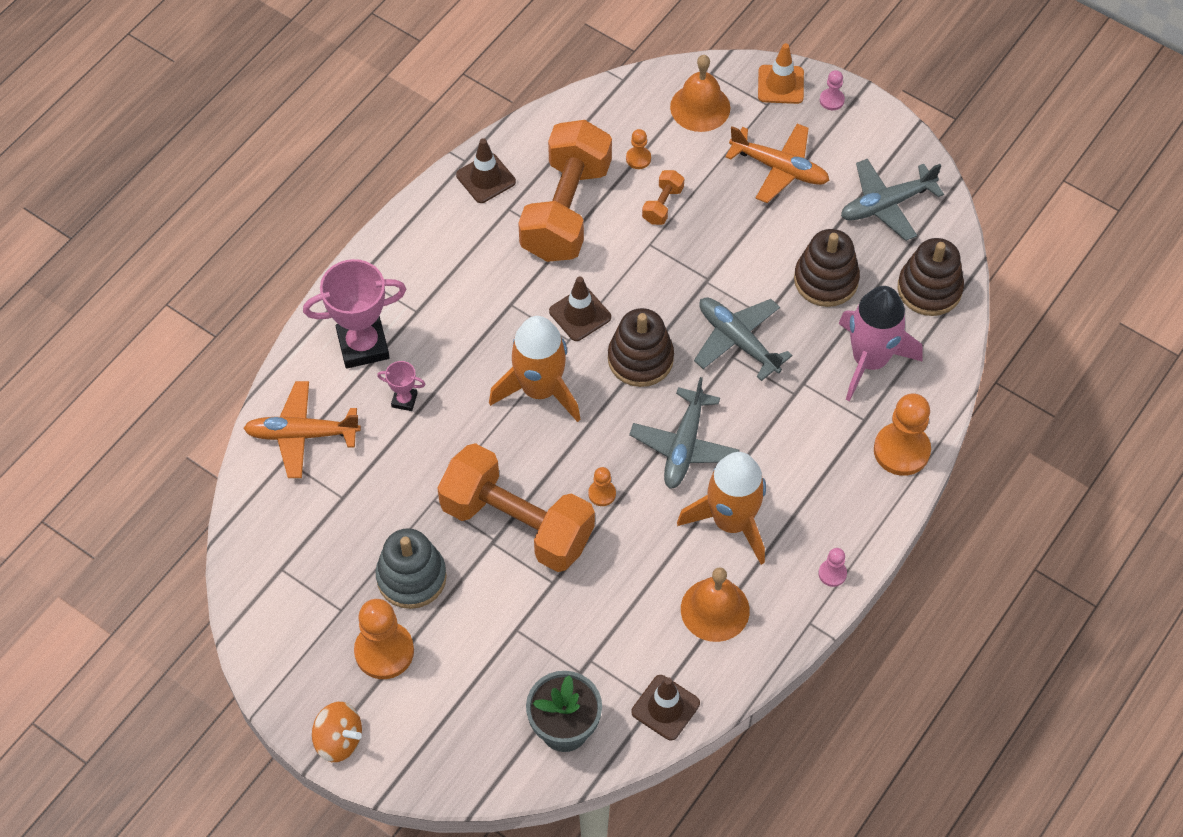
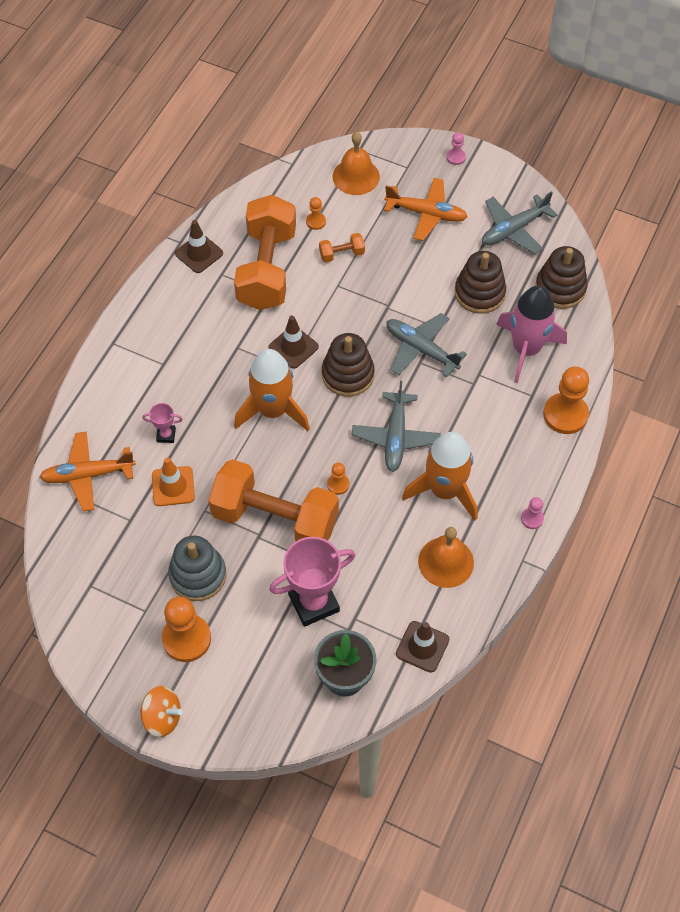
camera: 10 degrees left, 0 degrees up
pink trophy [303,259,406,369] -> pink trophy moved to [269,537,355,627]
orange dumbbell [642,170,684,225] -> orange dumbbell turned 60 degrees clockwise [319,233,365,263]
orange traffic cone [758,43,804,104] -> orange traffic cone moved to [152,458,195,506]

